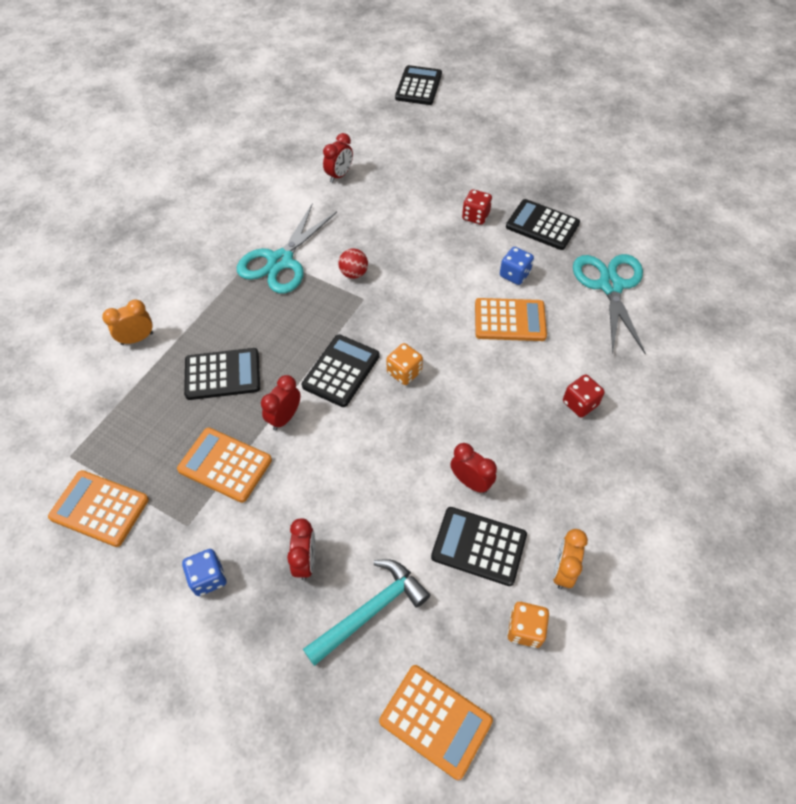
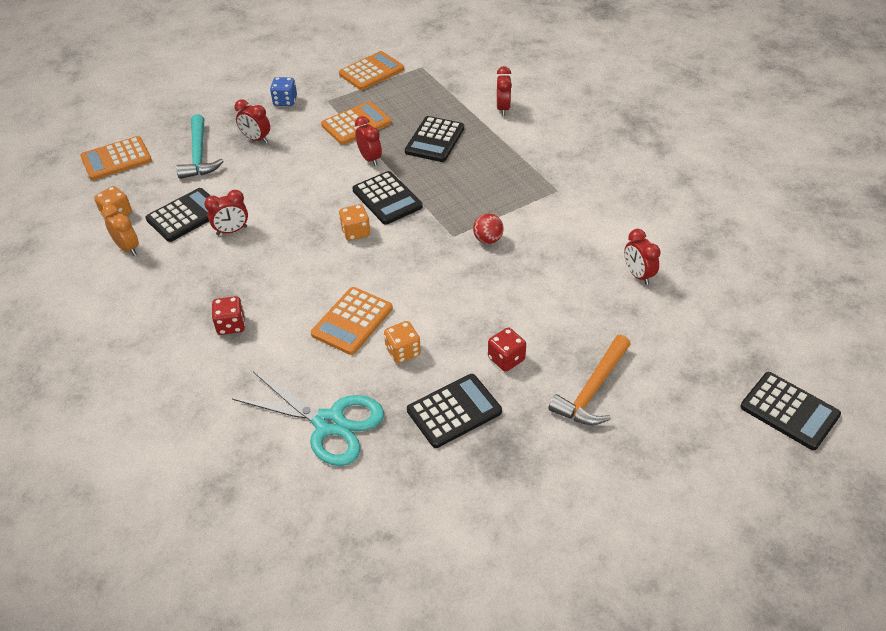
camera: 120 degrees right, 10 degrees down
orange clock [102,299,153,345] -> red clock [497,66,512,116]
turquoise scissors [237,203,337,293] -> none
blue dice [500,247,534,285] -> orange dice [384,321,421,364]
none -> orange hammer [548,335,631,425]

